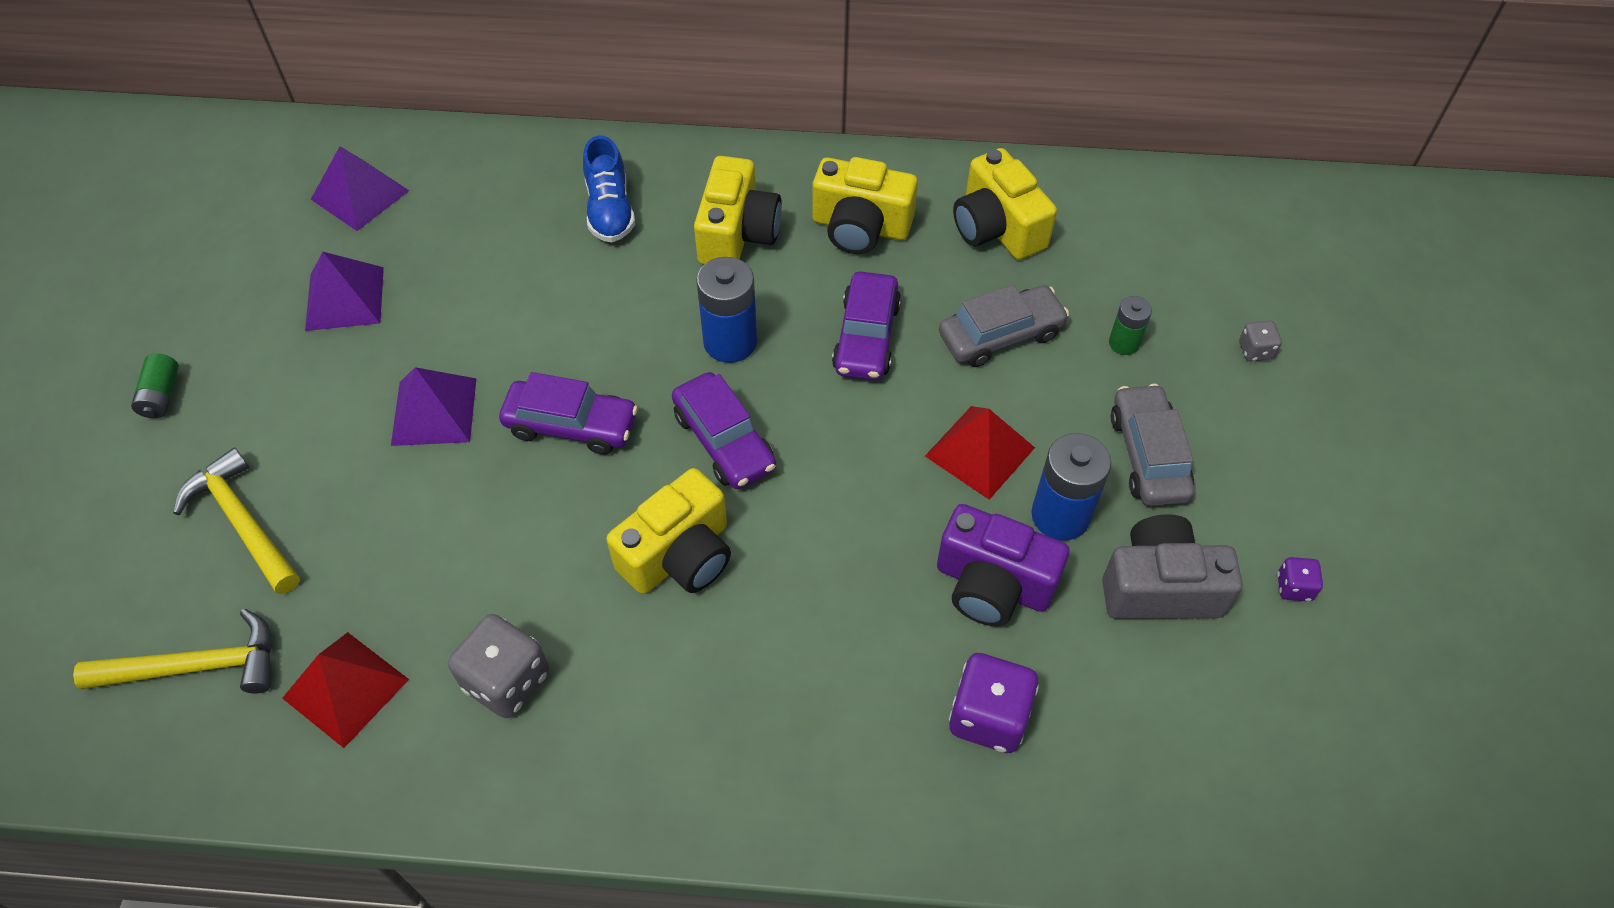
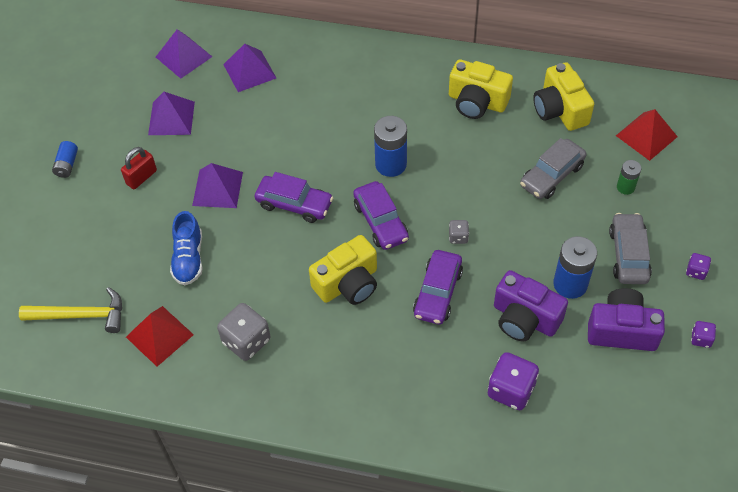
camera: 10 degrees right, 0 degrees up
green battery [131,353,179,418] -> blue battery [52,141,78,178]
yellow hammer [173,447,300,594] -> none
blue shoe [583,136,635,242] -> blue shoe moved to [170,211,202,285]
yellow camera [694,156,782,265] -> none
purple car [832,271,901,380] -> purple car moved to [413,250,463,324]
red pyramid [925,406,1035,500] -> red pyramid moved to [616,109,678,161]
grey car [939,284,1069,367] -> grey car turned 150 degrees clockwise [520,138,587,199]
grey camera [1102,514,1242,619] -> purple camera [588,288,665,351]
grey dice [1239,321,1282,361] -> grey dice moved to [449,220,469,244]
none -> red padlock [121,147,157,189]
none -> purple pyramid [223,44,276,92]
none -> purple dice [686,253,711,280]

